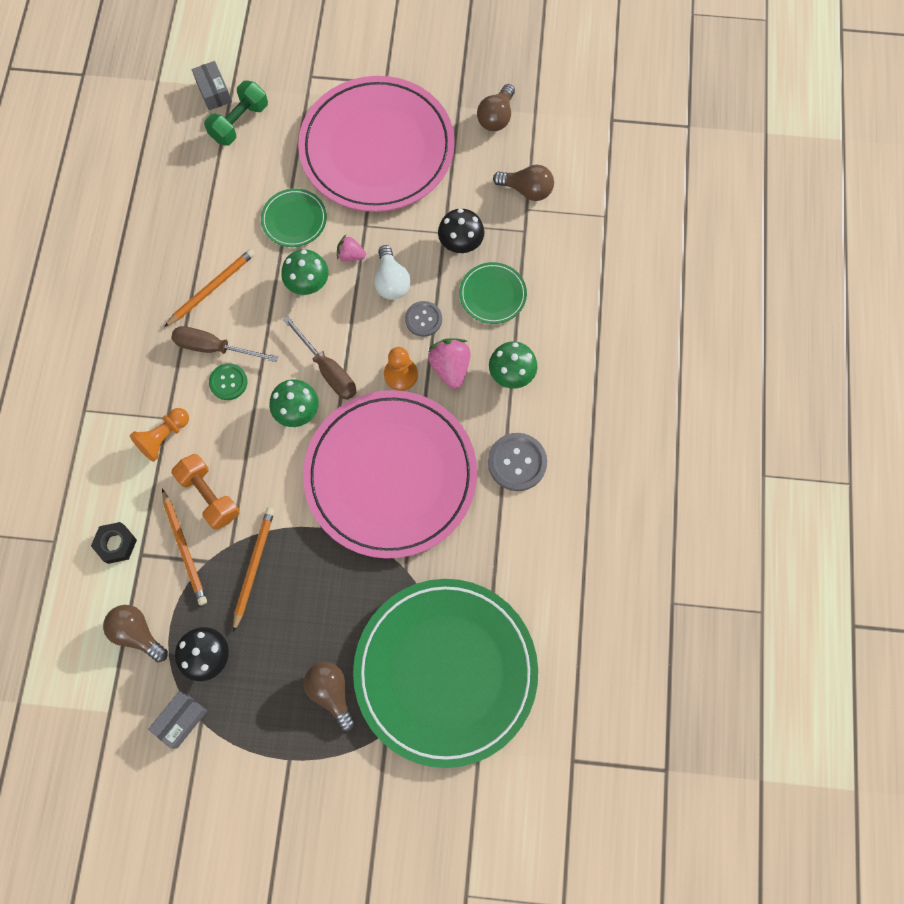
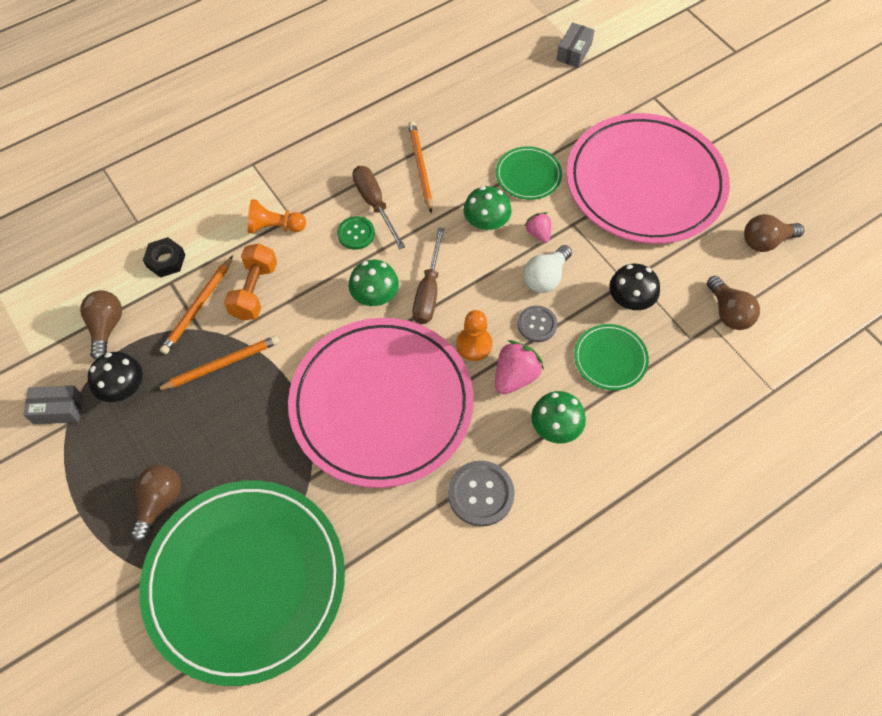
camera: 50 degrees right, 10 degrees down
orange pencil [164,249,255,327] -> orange pencil turned 105 degrees counterclockwise [408,121,432,213]
green dumbbell [204,80,268,146] -> none

